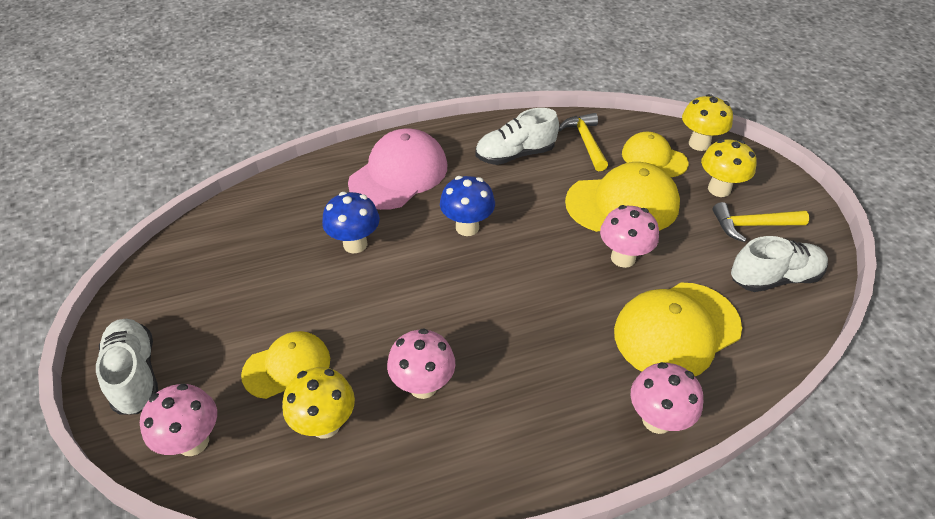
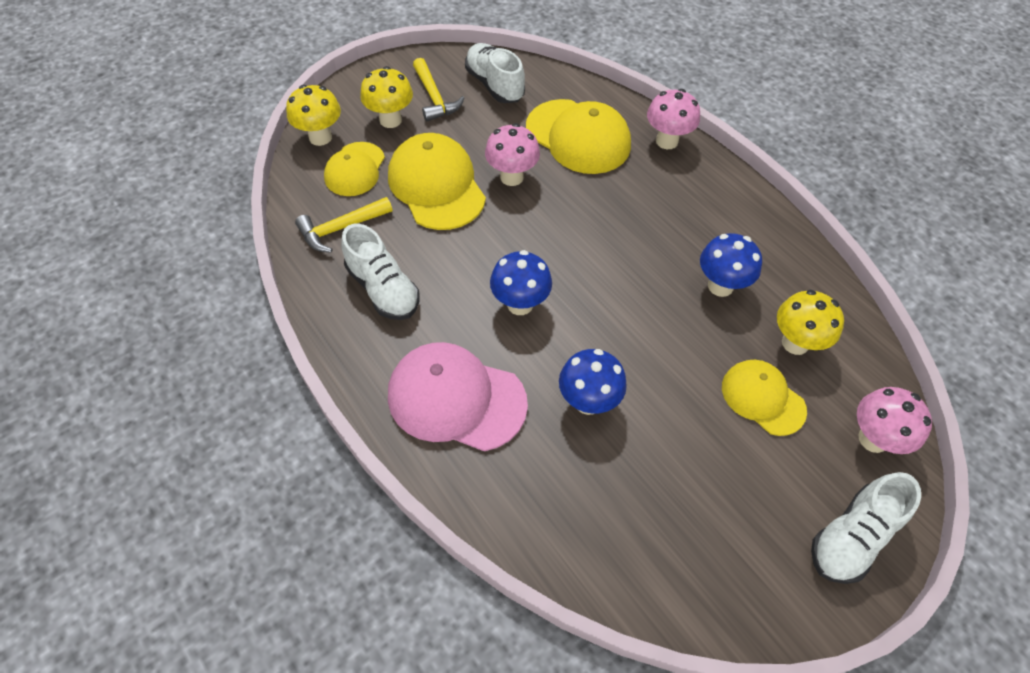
camera: 110 degrees left, 10 degrees up
pink mushroom [387,328,455,399] -> blue mushroom [700,233,762,297]

